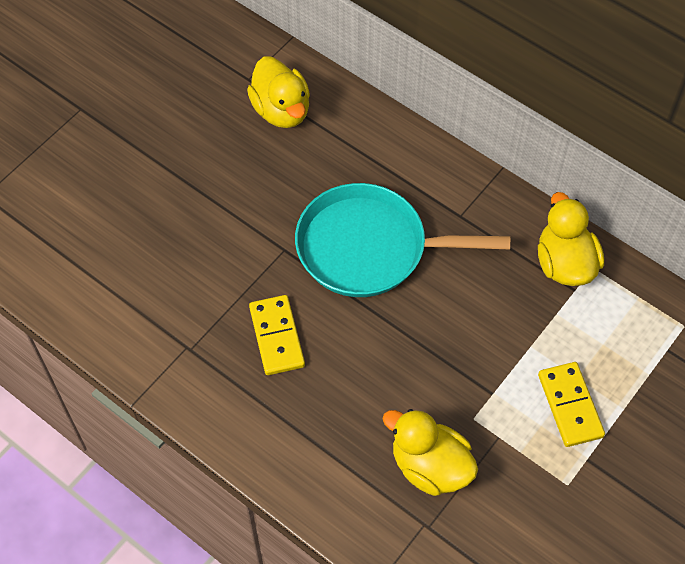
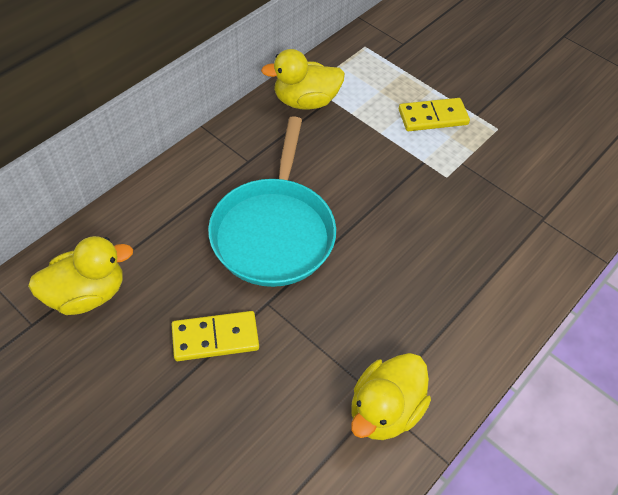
camera: 90 degrees left, 5 degrees down
yellow domino [249,295,305,375] -> yellow domino moved to [172,311,259,361]
yellow duck [382,409,478,496] -> yellow duck moved to [351,353,431,440]

